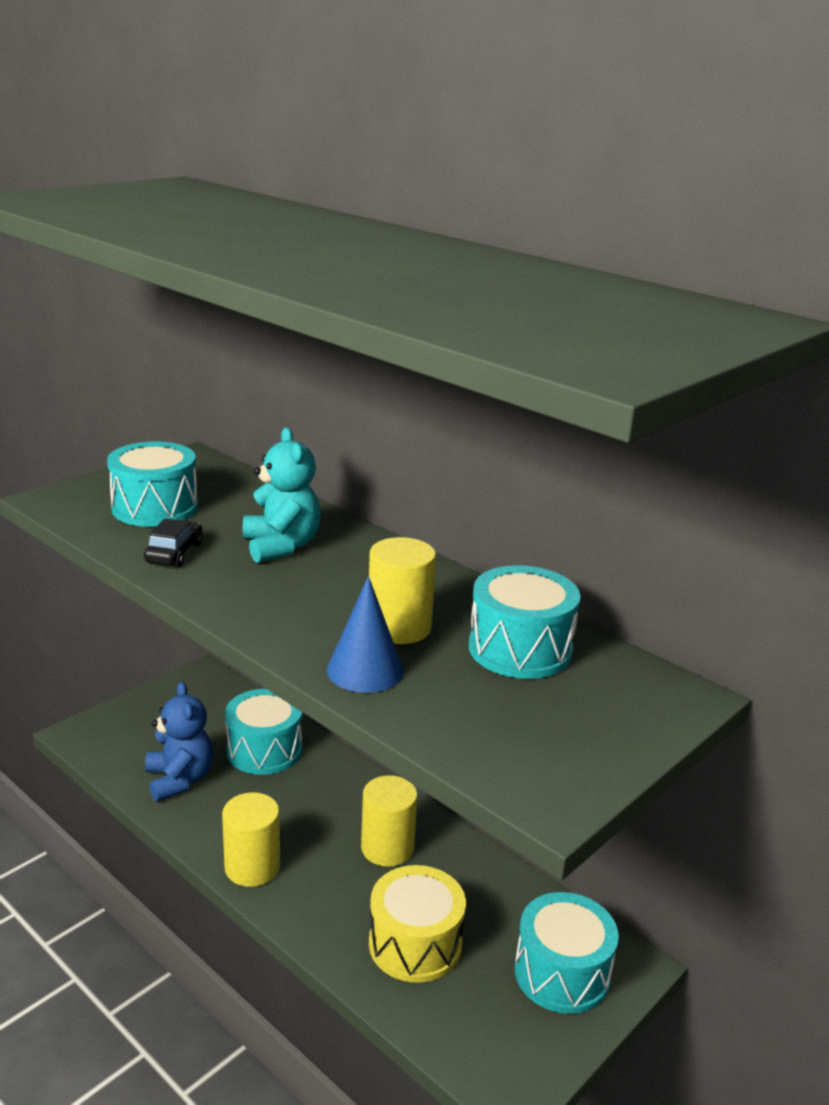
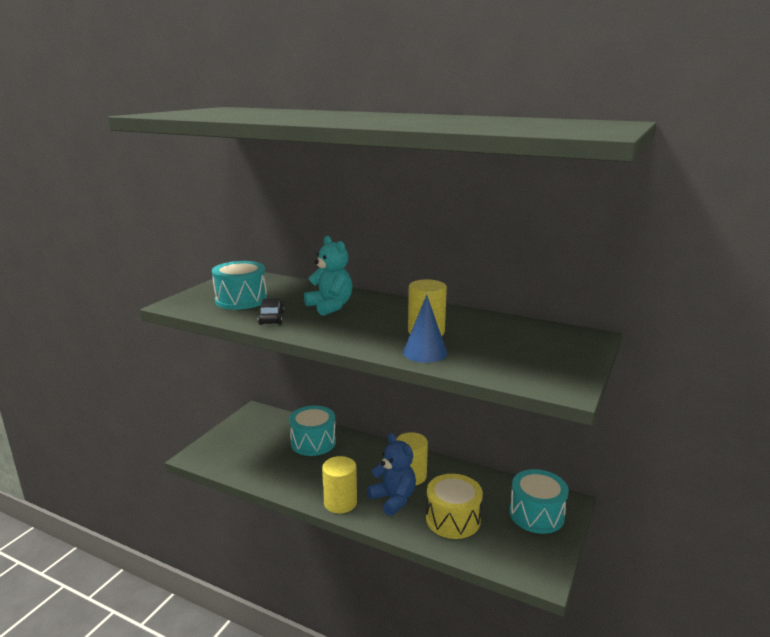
camera: 15 degrees left, 5 degrees down
blue teddy bear [145,681,213,802] -> blue teddy bear moved to [367,433,416,516]
turquoise drum [469,565,581,679] -> none

